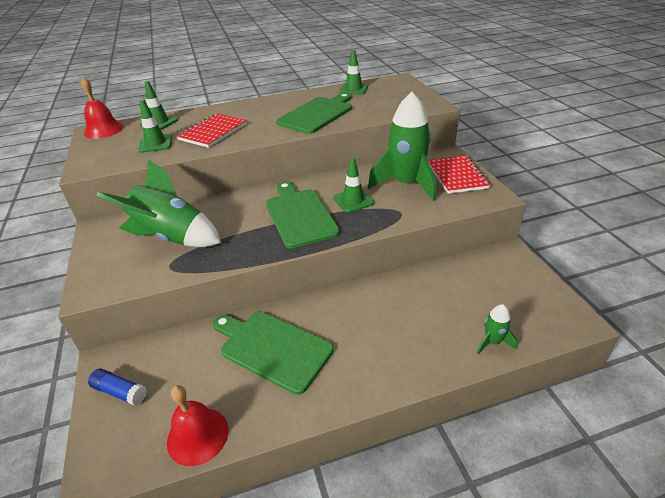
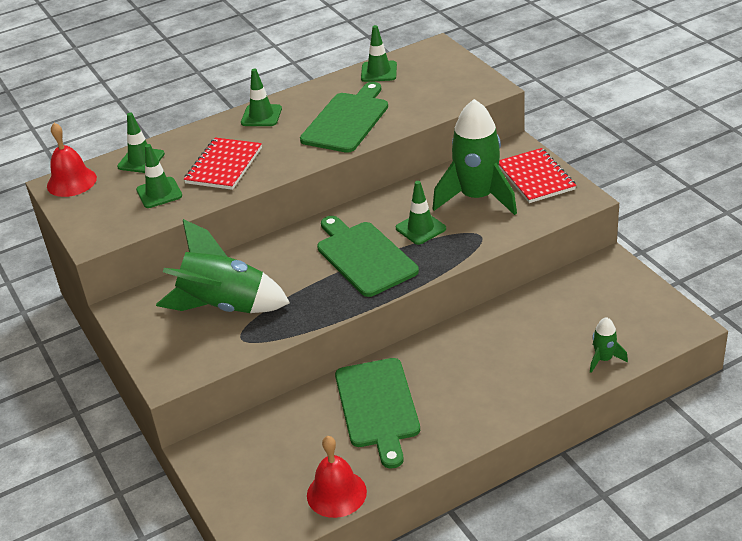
camera: 10 degrees left, 0 degrees up
blue glue stick [88,368,147,406] -> none
green cutting board [213,312,334,395] -> green cutting board turned 120 degrees counterclockwise [335,358,420,468]
none -> green traffic cone [241,69,282,126]

